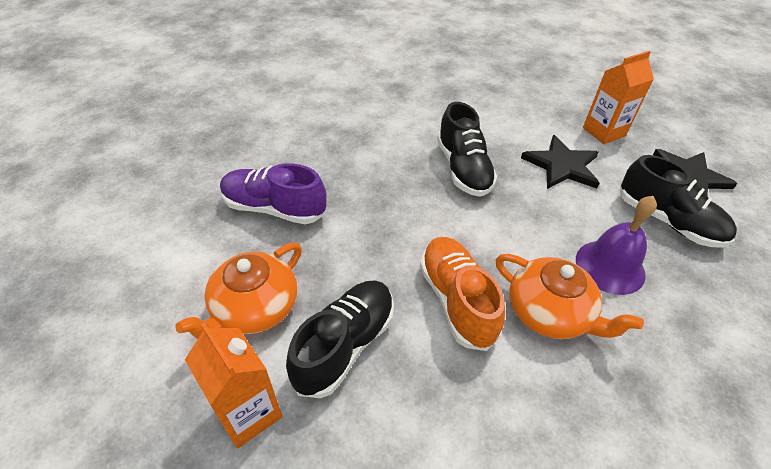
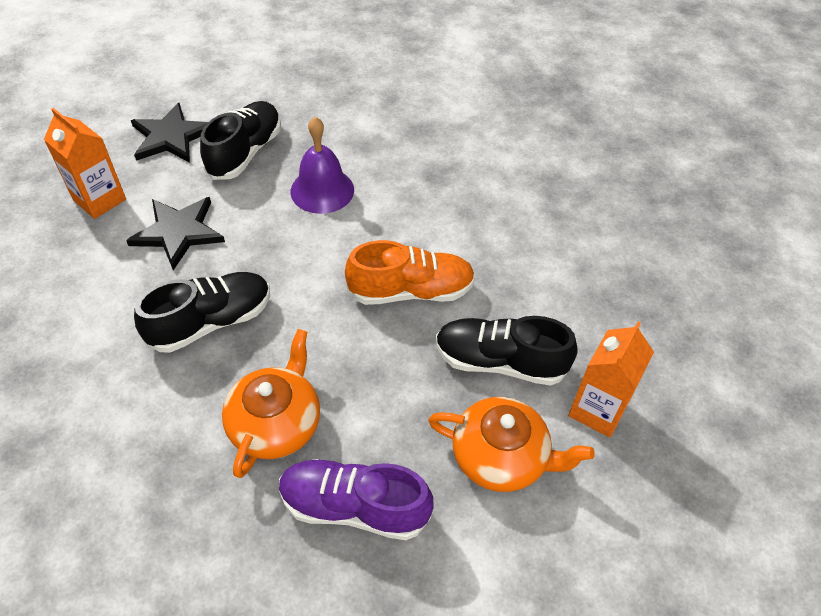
camera: 110 degrees left, 5 degrees up
purple shoe [220,163,327,224] -> purple shoe turned 105 degrees clockwise [279,459,434,540]
orange shoe [420,237,505,351] -> orange shoe turned 150 degrees counterclockwise [345,240,475,305]
orange teapot [495,254,644,339] -> orange teapot moved to [222,329,320,478]

